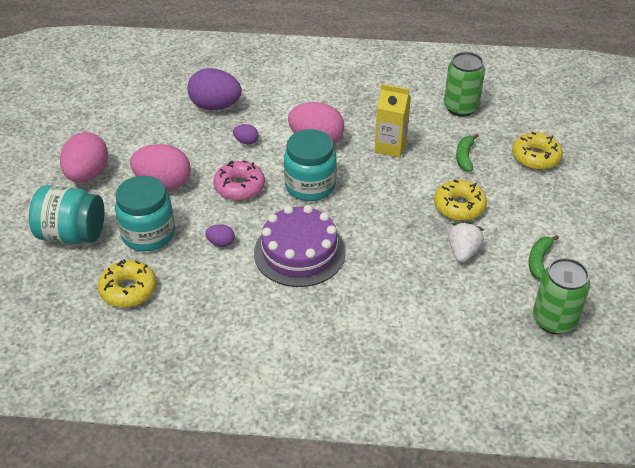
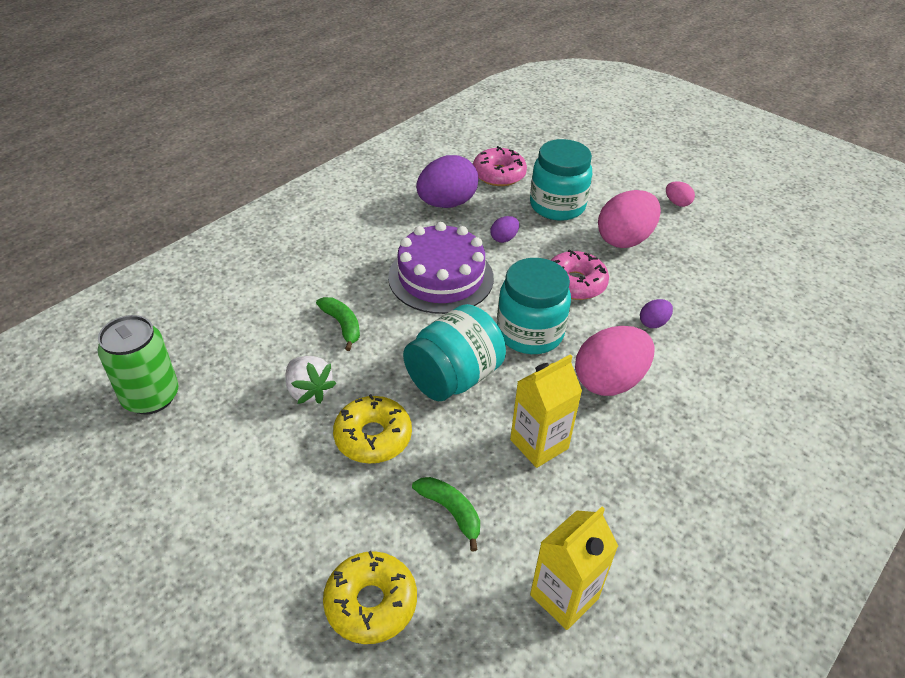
camera: 125 degrees right, 0 degrees up
turquoise jar [29,185,105,244] -> turquoise jar moved to [403,304,506,401]
pink egg [60,132,108,183] -> pink egg [666,181,695,207], size x0.46
yellow donut [98,259,156,308] -> pink donut [473,146,527,186]
purple egg [187,68,242,110] -> purple egg moved to [416,155,479,208]
green can [444,52,485,117] -> yellow carton [530,507,618,630]
green banana [529,235,559,280] -> green banana moved to [316,297,360,351]

